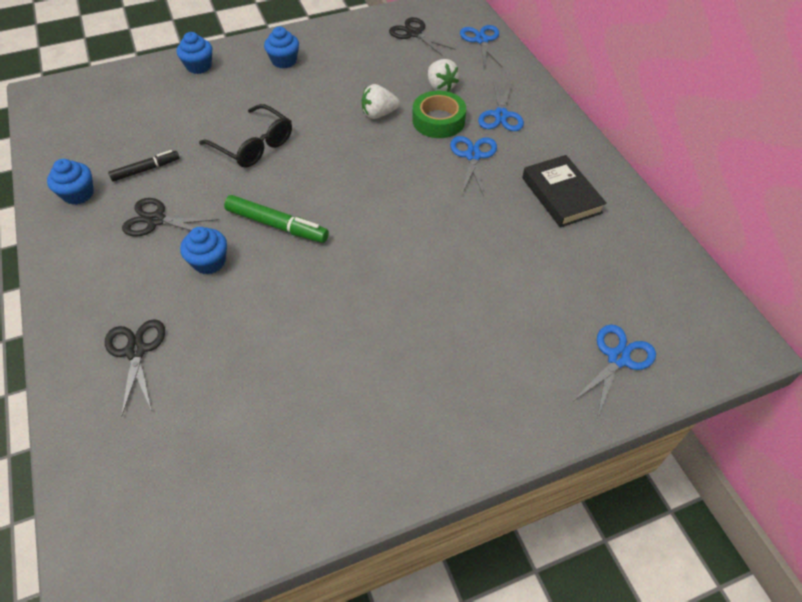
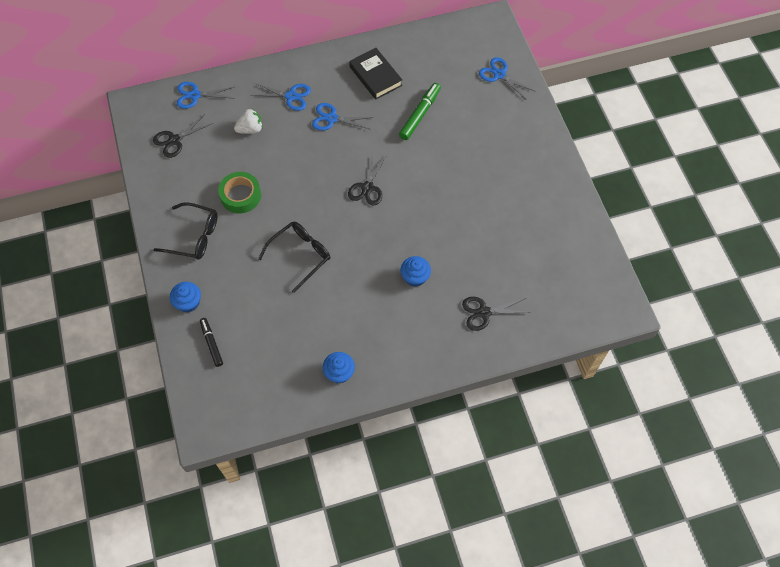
camera: 85 degrees left, 10 degrees up
black marker [108,150,180,182] -> black marker moved to [200,318,223,367]
black scissors [122,198,219,236] -> black scissors moved to [348,155,387,206]
green marker [224,195,329,243] -> green marker moved to [399,83,441,140]
blue cupcake [264,27,299,68] -> black glasses [153,202,218,260]
white strawberry [362,84,400,119] -> none
green tape [412,91,466,138] -> green tape moved to [218,172,261,213]
black book [522,155,607,228] -> black book turned 75 degrees clockwise [349,48,402,100]

